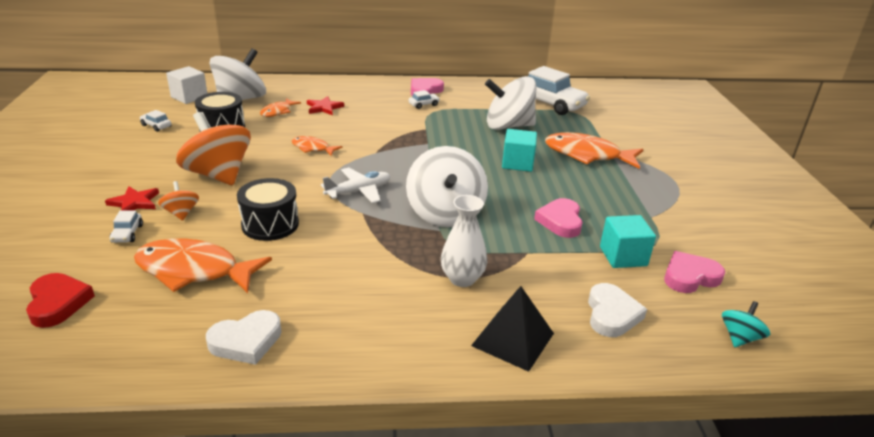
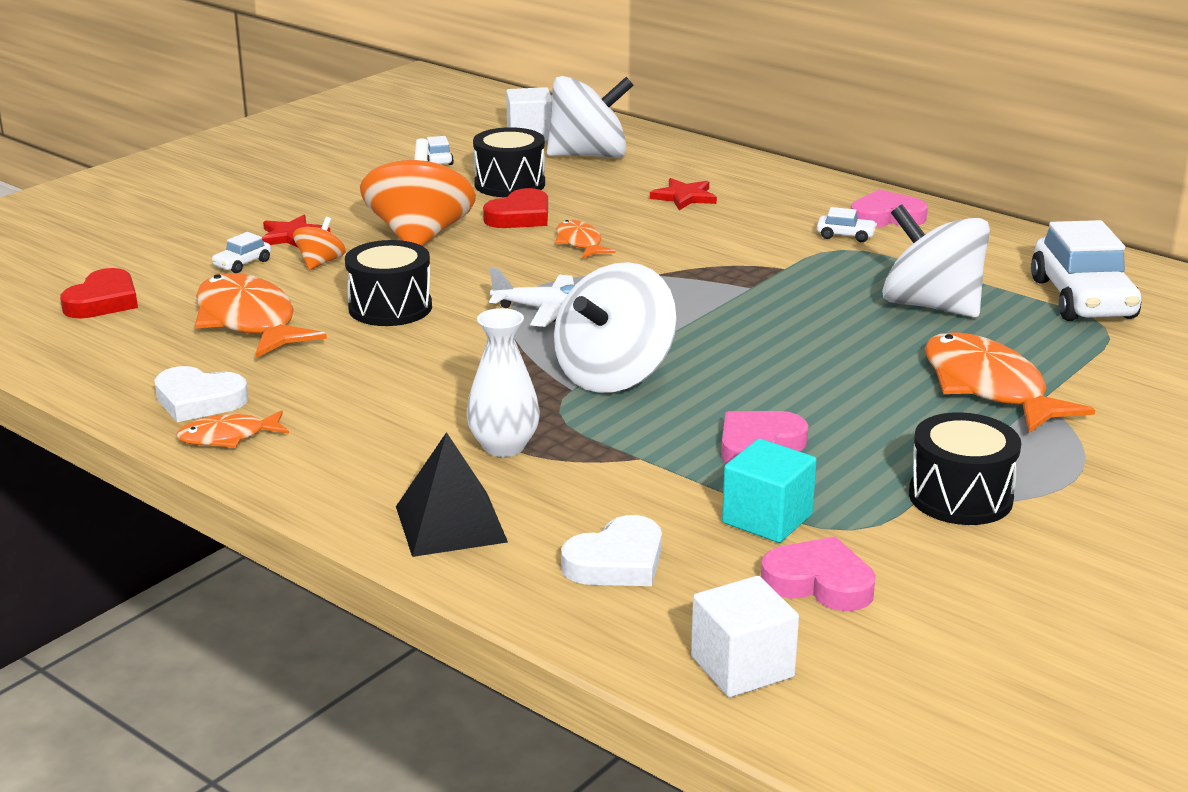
camera: 45 degrees right, 5 degrees down
orange fish [260,98,301,117] -> orange fish moved to [176,410,289,448]
turquoise cube [502,129,537,172] -> none
turquoise spinning top [722,301,770,347] -> white cube [691,576,799,697]
none -> red heart [483,188,548,228]
none -> black drum [909,412,1021,525]

